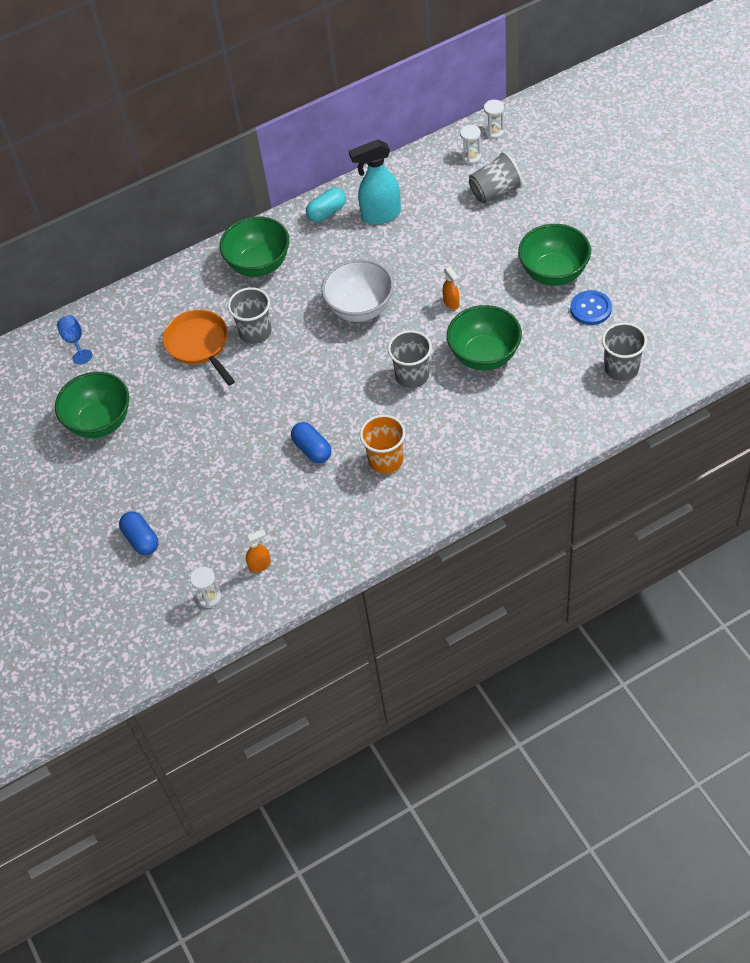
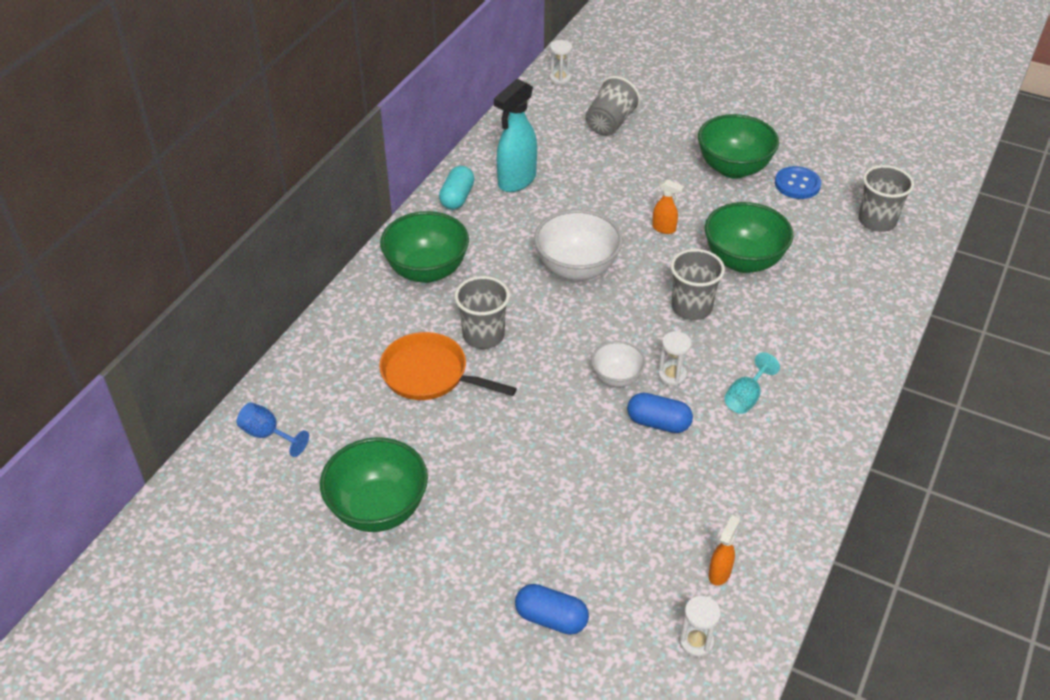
camera: 40 degrees left, 10 degrees down
orange cup [360,415,406,474] -> turquoise goblet [724,352,780,414]
white hourglass [460,125,481,164] -> white hourglass moved to [658,331,691,386]
none -> white bowl [591,341,646,387]

